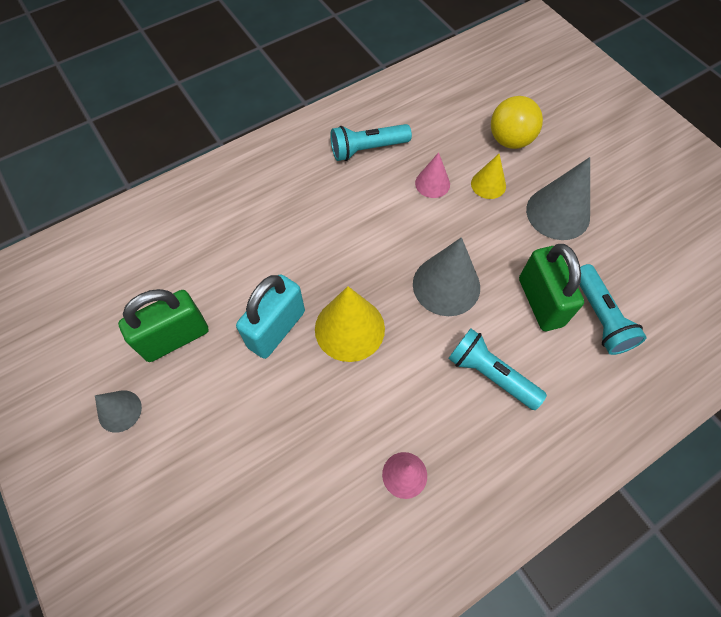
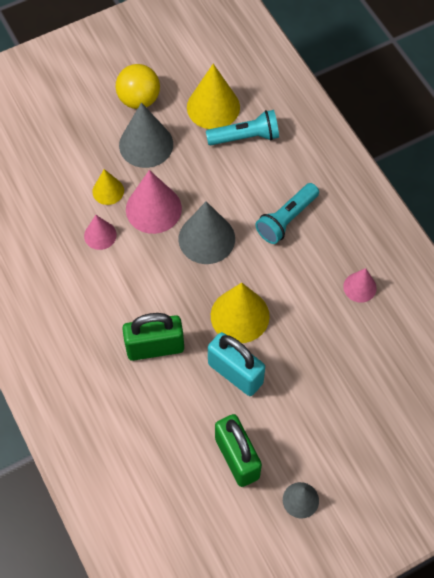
camera: 85 degrees left, 0 degrees up
turquoise flashlight [330,124,412,161] -> none
yellow ball [491,96,543,149] -> yellow ball moved to [116,64,160,109]
green padlock [519,244,584,331] -> green padlock moved to [122,313,184,361]
none -> pink cone [126,170,182,234]
none -> yellow cone [187,64,240,129]

